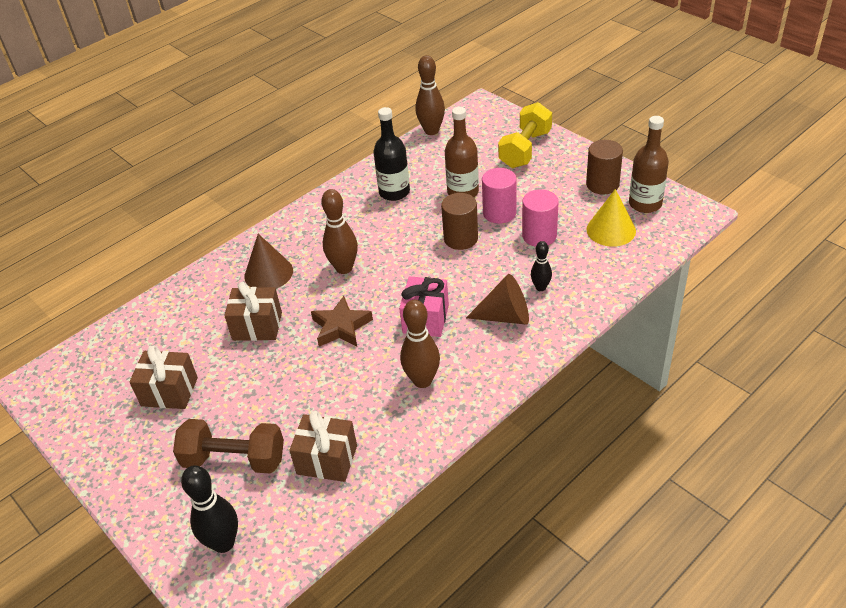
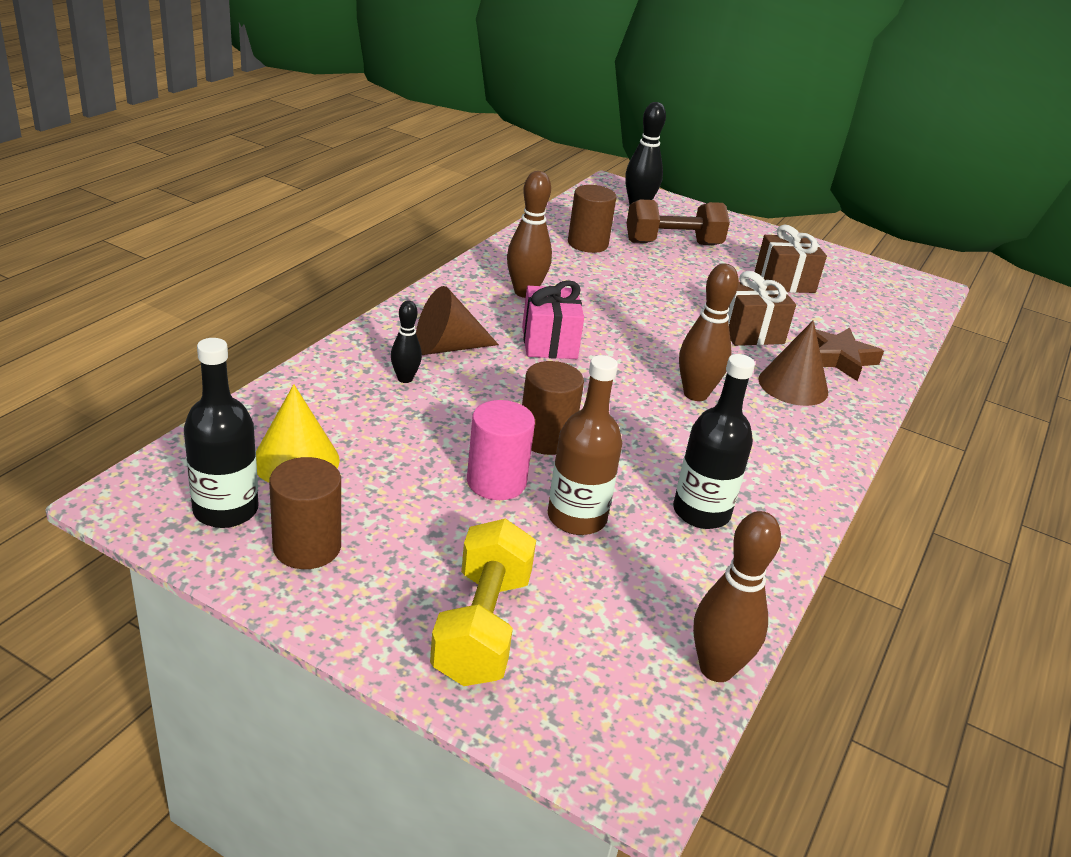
camera: 155 degrees right, 10 degrees down
brown gift [289,411,357,482] -> brown cylinder [568,185,616,253]
brown star [311,296,373,347] -> brown star moved to [816,327,884,381]
pink cylinder [522,189,559,247] -> none
brown bottle [629,116,669,213] -> black bottle [184,338,258,528]

